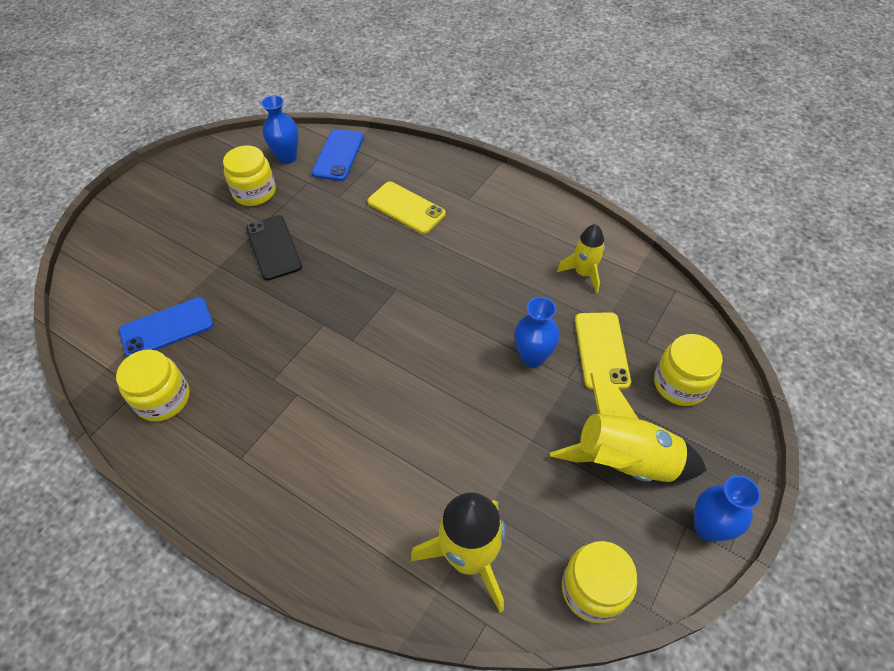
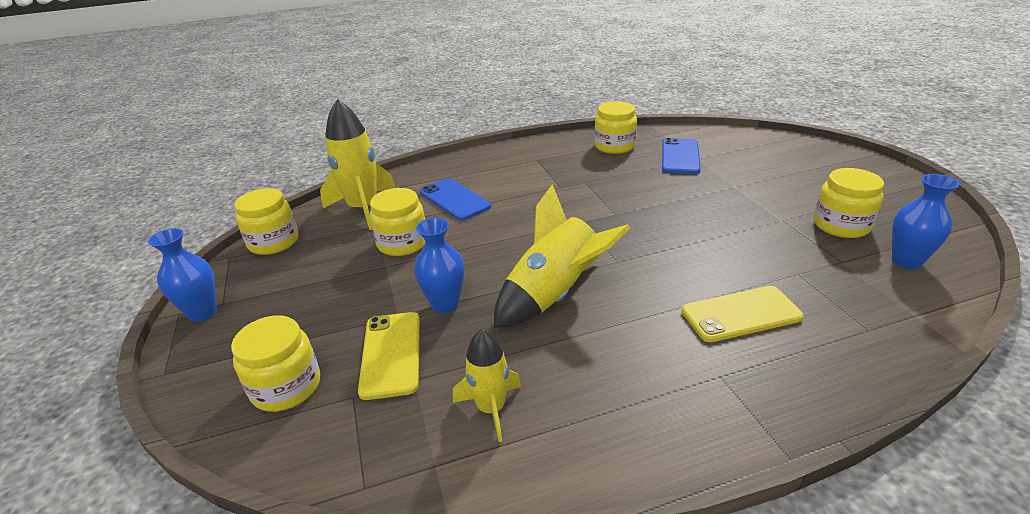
camera: 130 degrees right, 20 degrees down
black phone [246,215,302,280] -> none
blue phone [312,129,364,181] -> blue phone moved to [420,178,491,220]
yellow rocket [550,373,707,482] -> yellow rocket moved to [494,184,631,328]
yellow phone [575,312,631,390] -> yellow phone turned 45 degrees clockwise [358,312,420,400]
none -> yellow jar [370,188,425,256]

